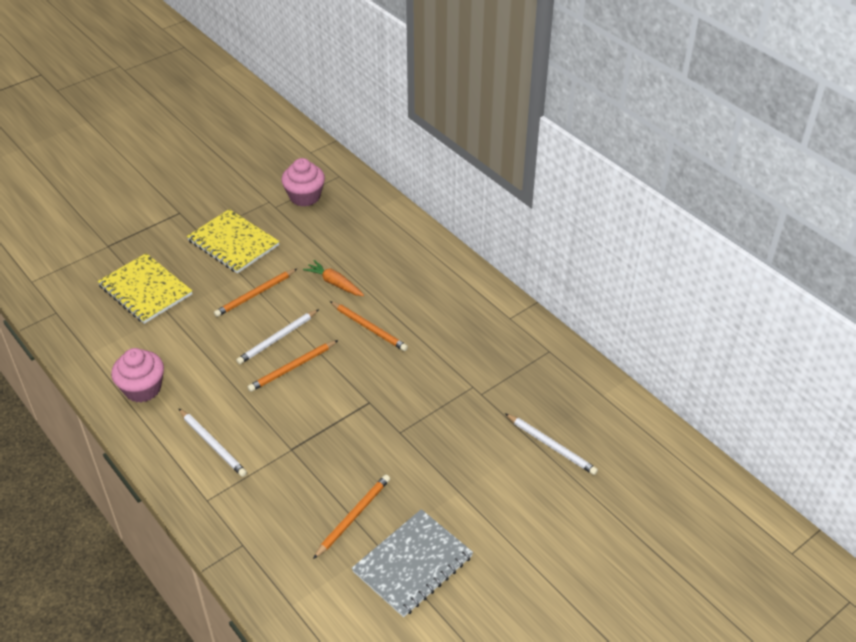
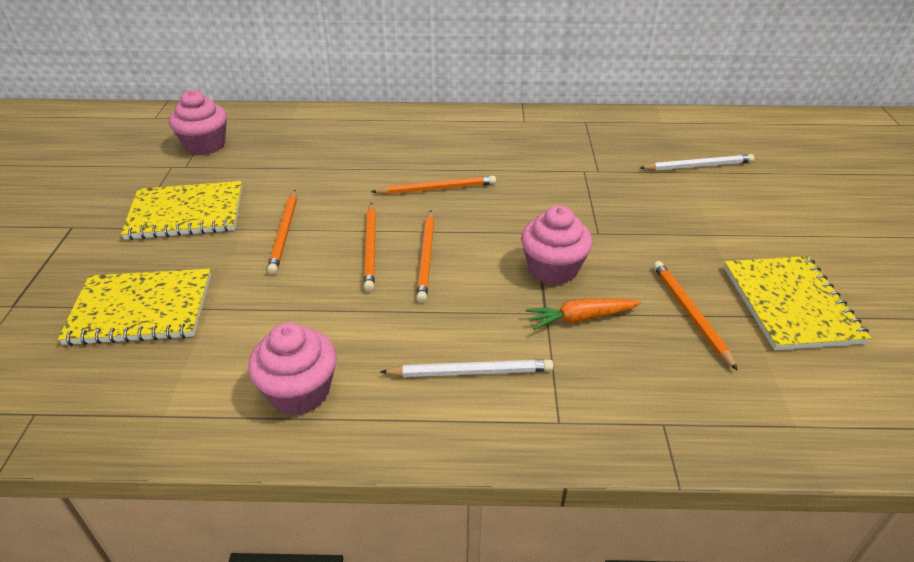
camera: 50 degrees left, 5 degrees down
white pencil [236,309,319,365] -> orange pencil [364,203,376,292]
orange carrot [303,260,364,296] -> orange carrot moved to [526,298,641,330]
grey notebook [352,509,473,617] -> yellow notebook [724,256,871,350]
none -> pink cupcake [521,205,592,285]

